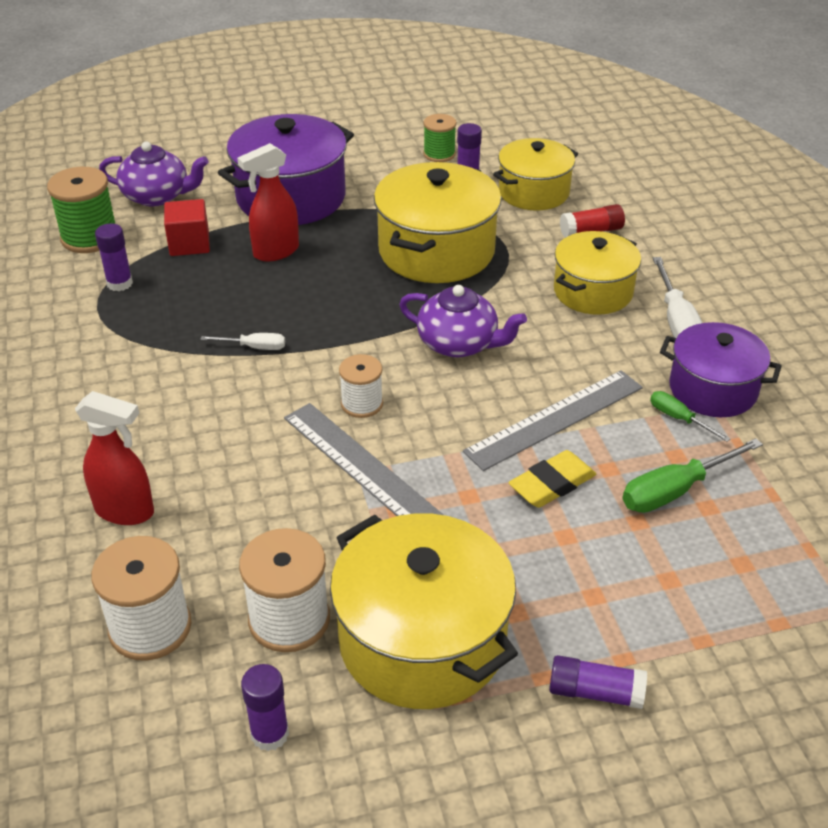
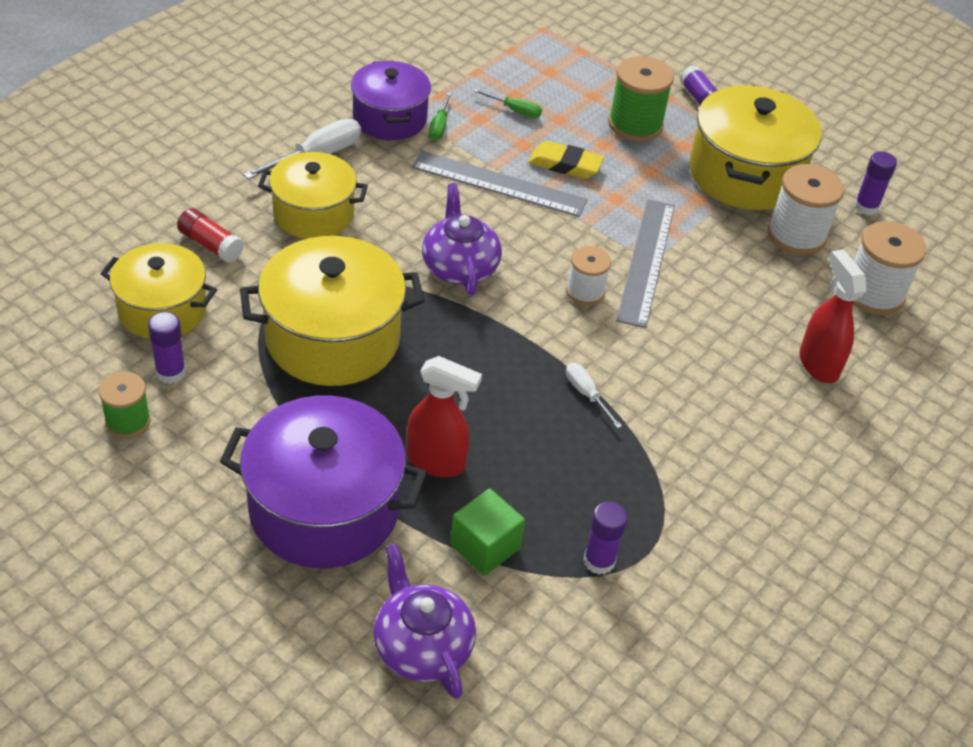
camera: 130 degrees left, 5 degrees up
green spool [47,167,115,253] -> green spool moved to [608,56,674,141]
red cube [164,199,210,256] -> green cube [450,489,525,575]
green screwdriver [623,438,763,513] -> green screwdriver [473,89,542,118], size x0.58

